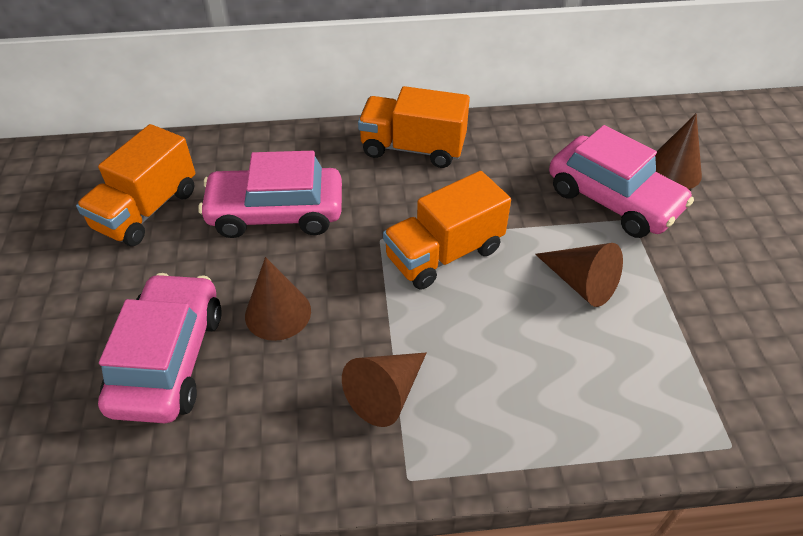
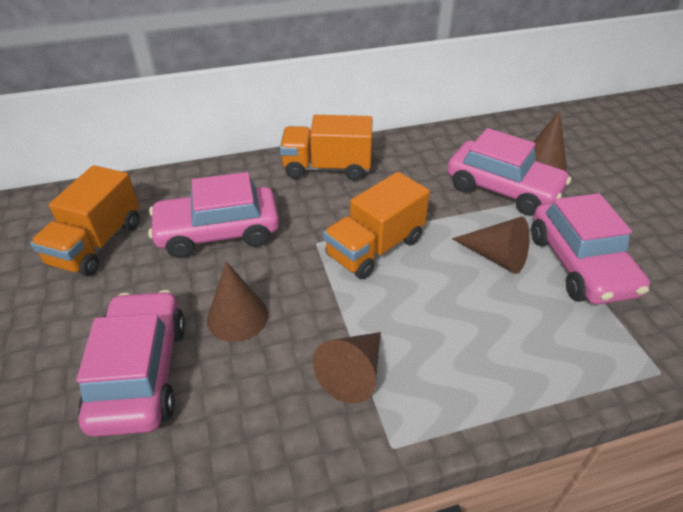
camera: 10 degrees left, 5 degrees down
none -> pink car [531,193,650,305]

